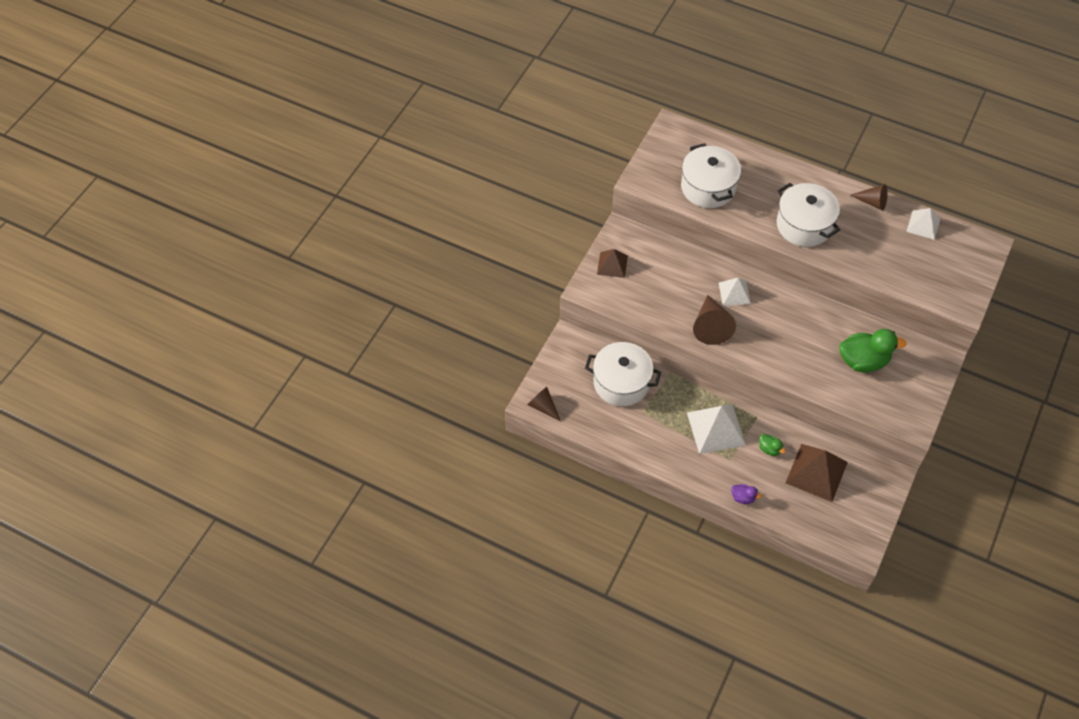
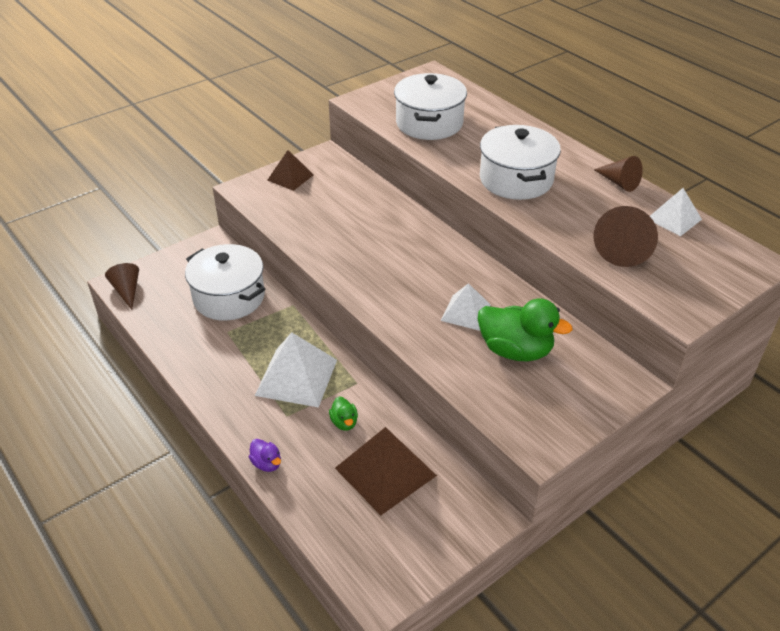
camera: 25 degrees right, 15 degrees down
brown cone [693,295,736,345] -> brown cone moved to [594,206,658,267]
white pyramid [719,278,751,306] -> white pyramid moved to [441,283,491,331]

